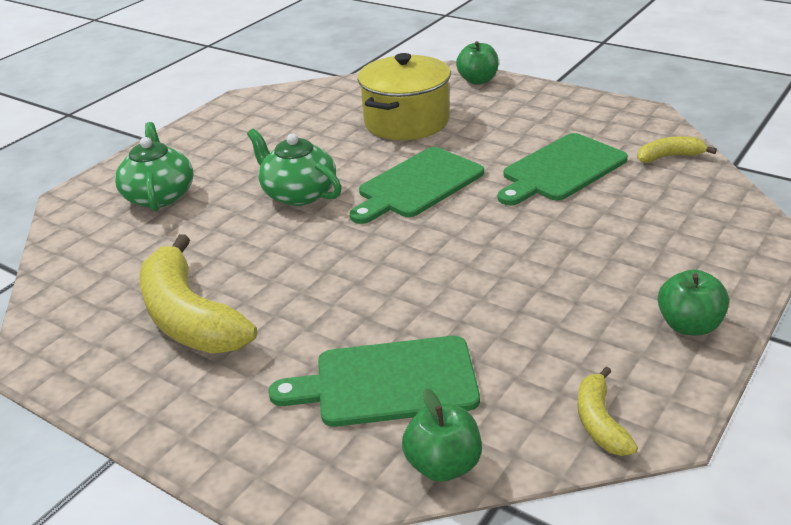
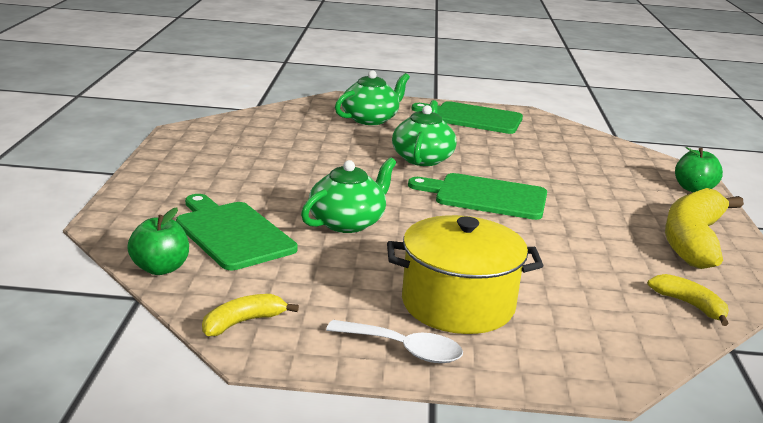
camera: 55 degrees right, 10 degrees down
yellow banana [139,234,257,354] -> yellow banana moved to [665,188,744,269]
yellow pot [358,53,451,140] -> yellow pot moved to [387,215,544,334]
green cutting board [498,133,628,205] -> green cutting board moved to [412,101,523,134]
green apple [658,270,729,336] -> white spoon [326,320,463,363]
none -> green teapot [301,157,396,233]

